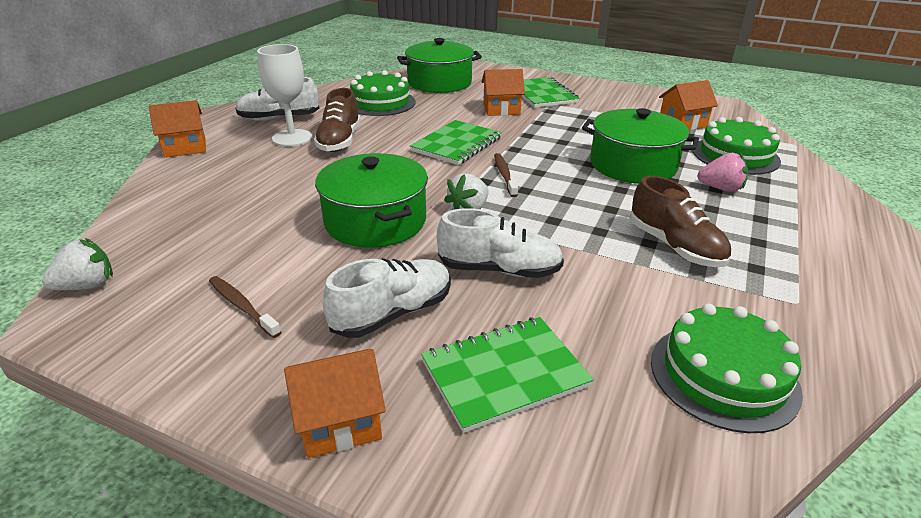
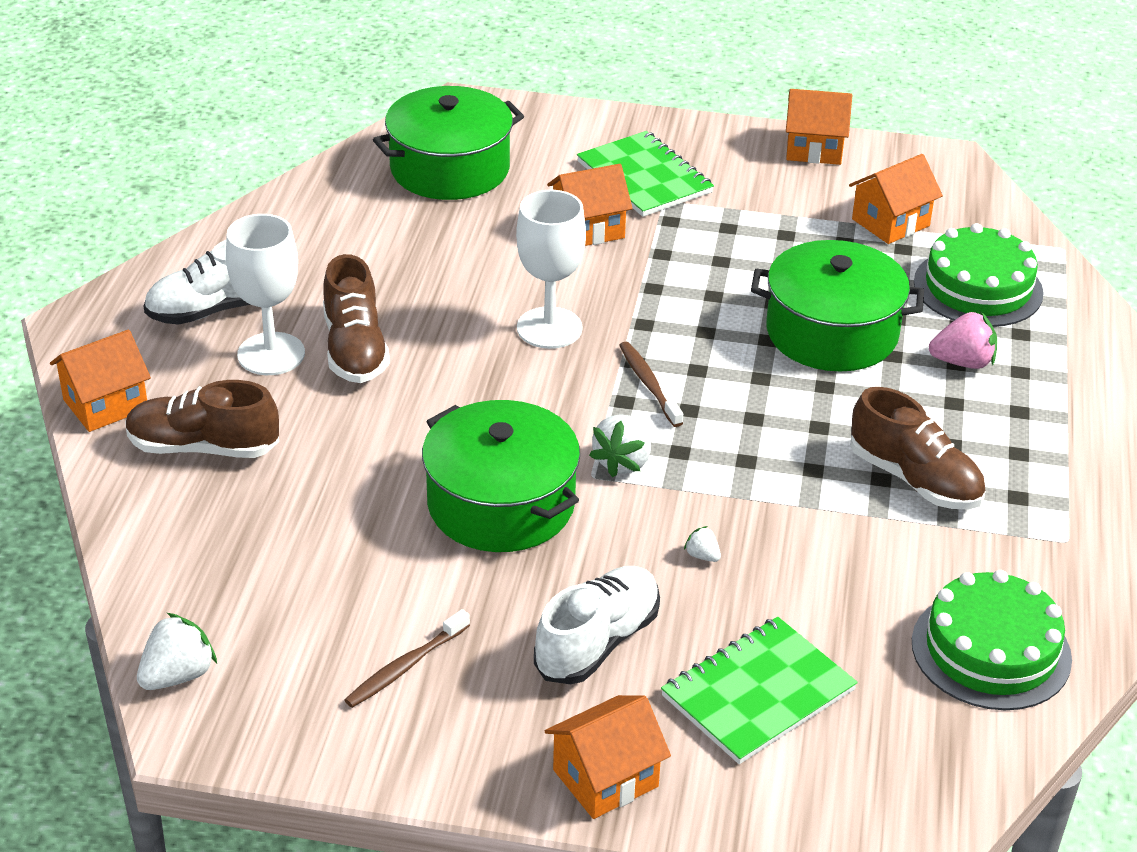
camera: 15 degrees left, 5 degrees up
brown toothbrush [209,276,281,338] -> brown toothbrush turned 75 degrees counterclockwise [344,609,470,708]
green cake [350,70,416,116] -> none
green notebook [410,120,502,165] -> white goblet [516,190,586,349]
white shoe [437,208,564,278] -> white strawberry [684,526,721,562]
none -> brown shoe [125,380,279,458]
none -> orange house [786,89,852,165]

